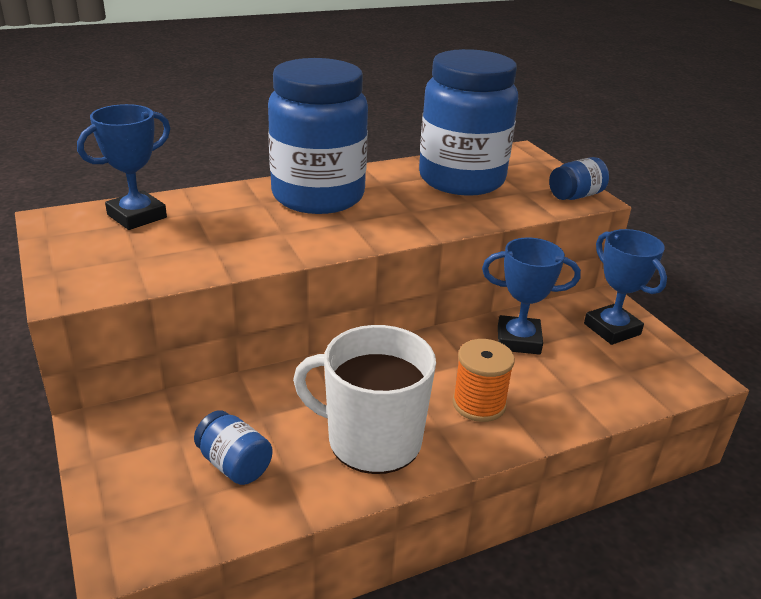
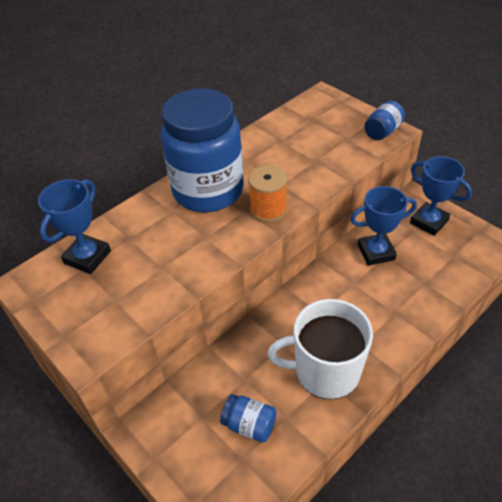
camera: 15 degrees left, 15 degrees up
blue jar [419,49,518,196] -> none
orange spool [452,339,515,422] -> orange spool moved to [248,165,287,222]

